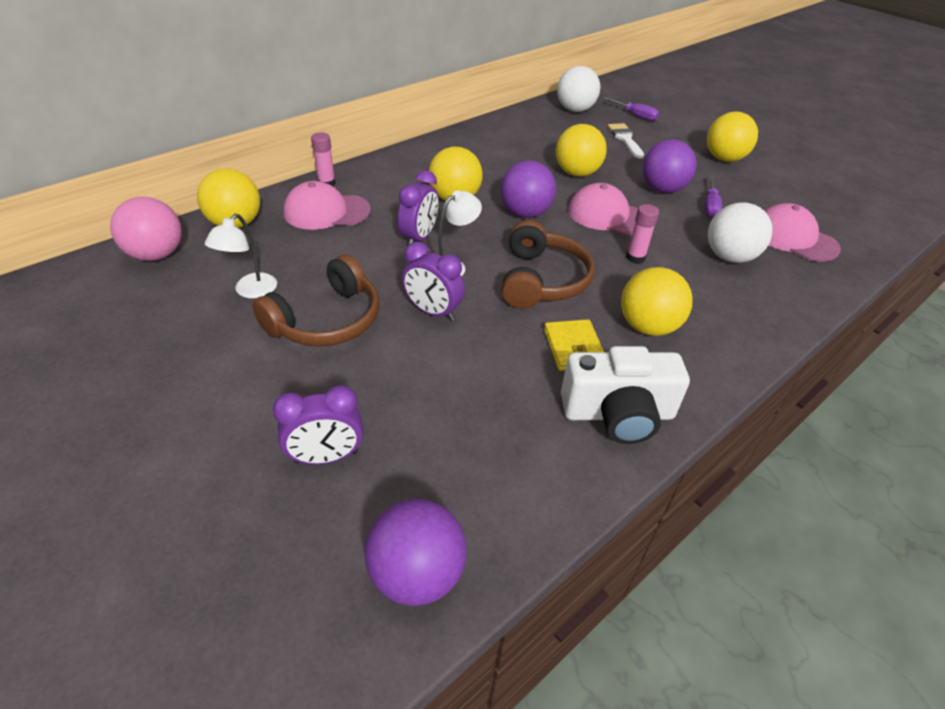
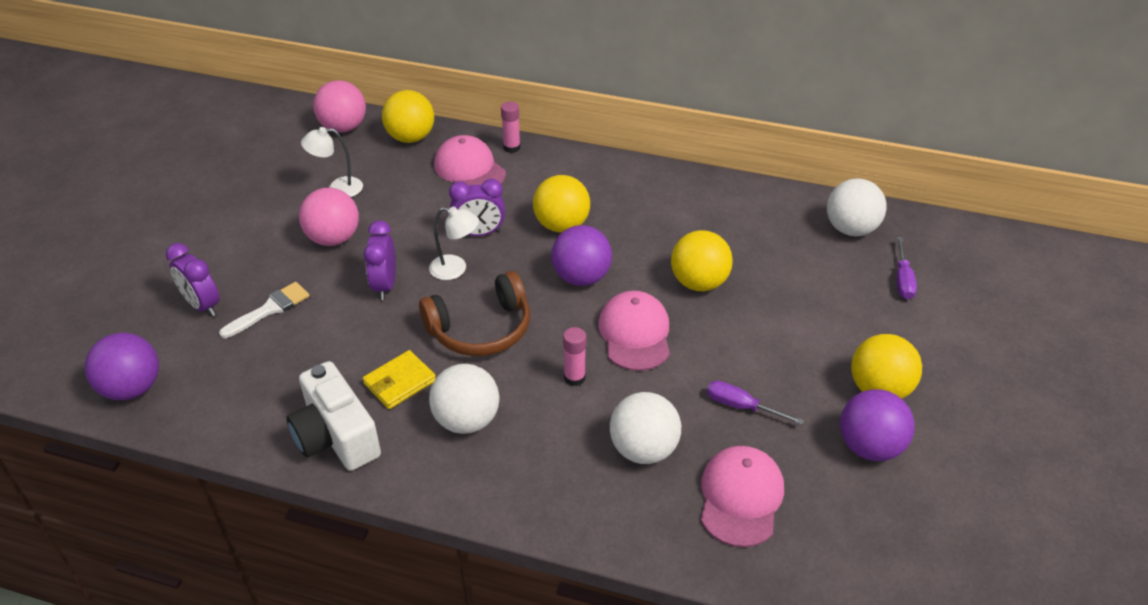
camera: 60 degrees right, 0 degrees up
brown headphones [252,254,380,347] -> pink ball [299,188,359,246]
white brush [608,123,644,159] -> white brush moved to [219,282,310,338]
yellow ball [621,267,693,336] -> white ball [429,364,499,434]
purple ball [642,139,696,193] -> purple ball moved to [840,389,914,461]
purple screwdriver [705,176,722,218] -> purple screwdriver turned 45 degrees clockwise [707,380,804,425]

